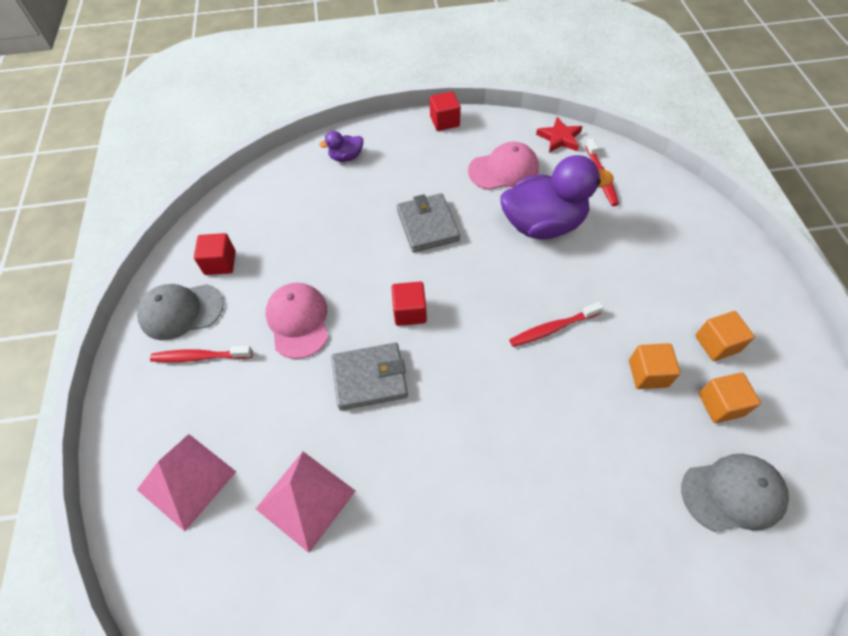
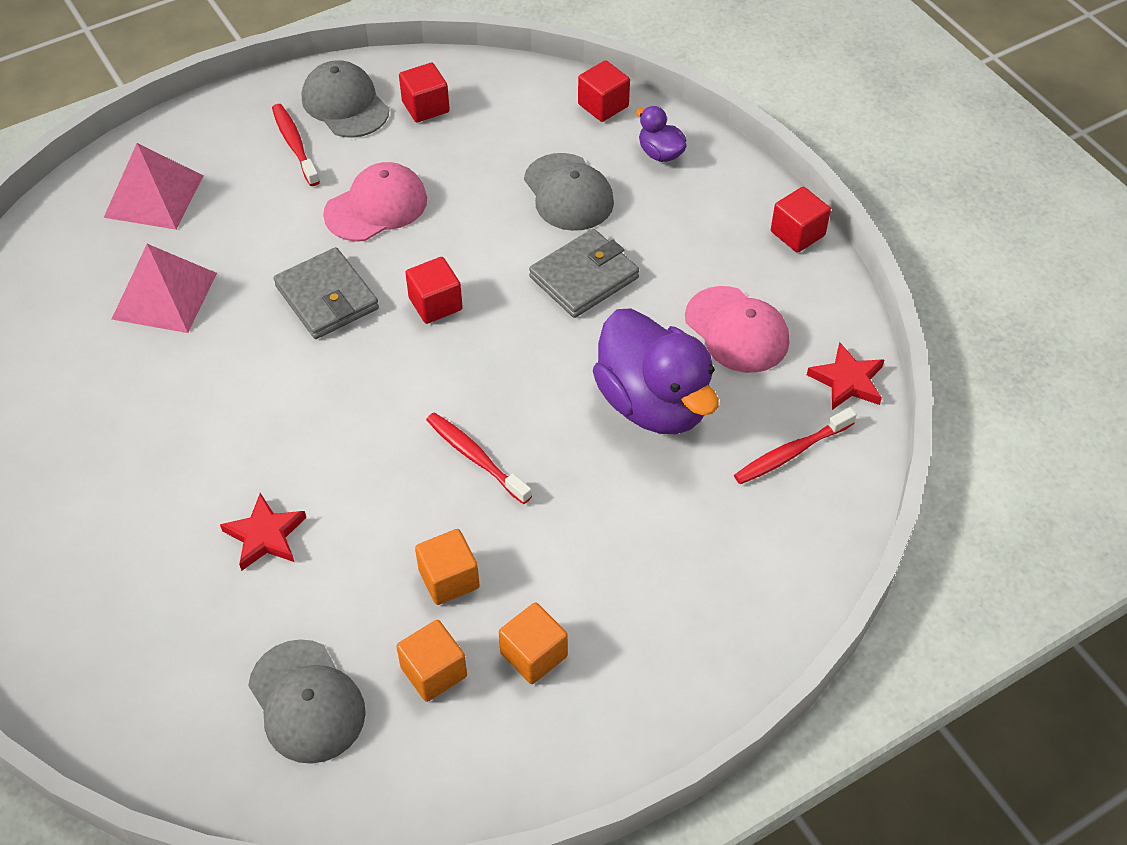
camera: 65 degrees right, 5 degrees down
none -> red star [220,493,306,571]
none -> grey cap [524,153,614,231]
none -> red cube [578,60,630,122]

